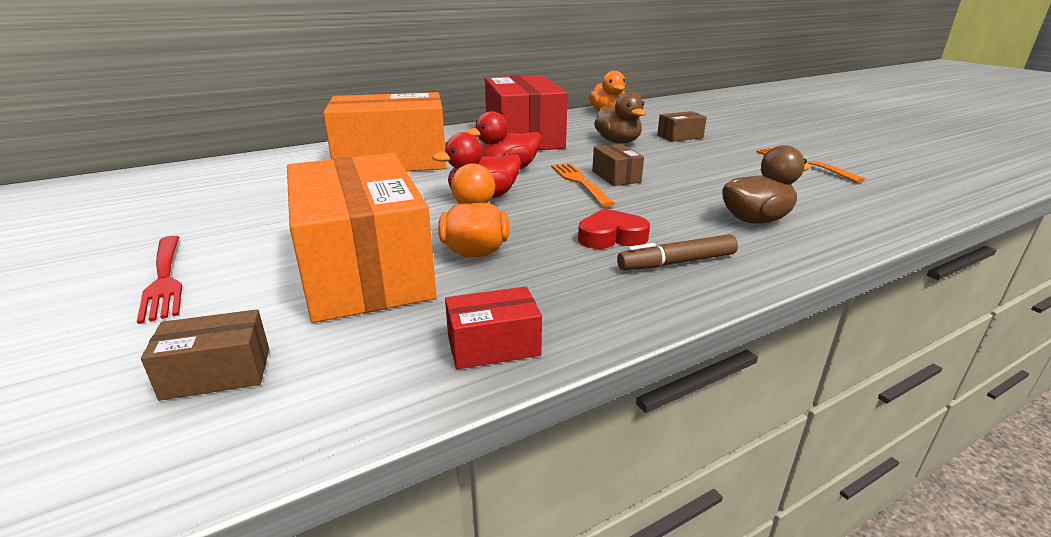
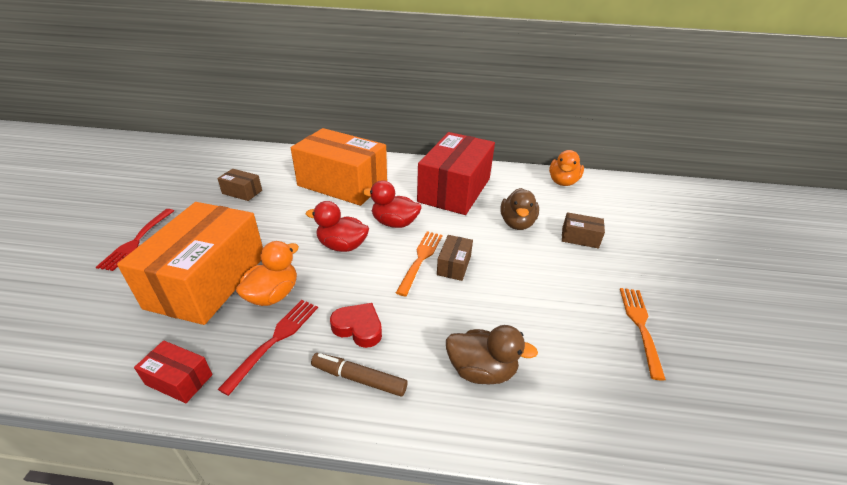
camera: 35 degrees right, 10 degrees up
brown box [141,309,269,401] -> brown box moved to [217,169,262,201]
none -> red fork [218,300,318,396]

